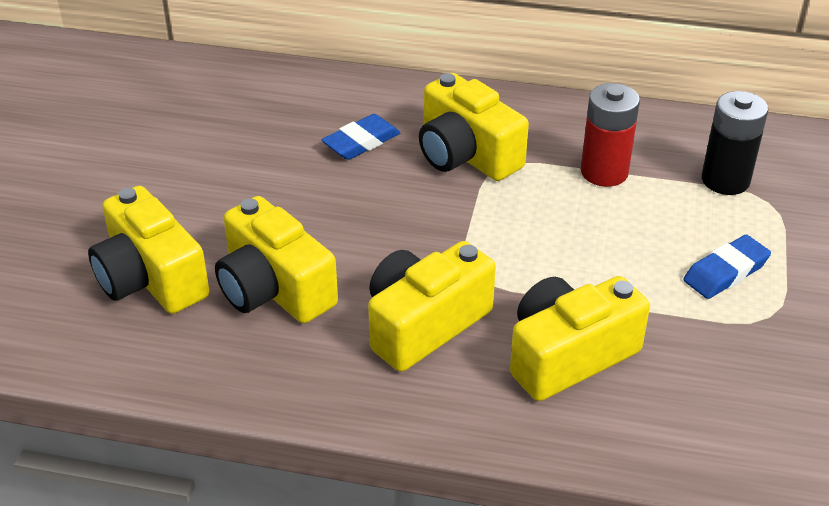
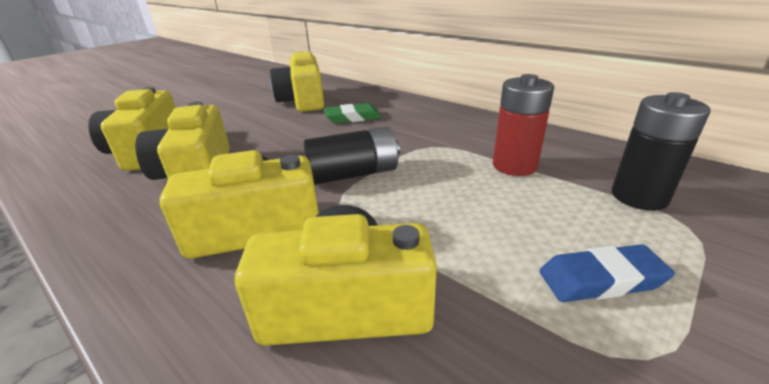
camera: 30 degrees right, 10 degrees down
blue eraser [322,114,400,160] -> green eraser [324,103,381,124]
yellow camera [419,73,529,181] -> yellow camera moved to [270,51,324,112]
none -> black battery [304,127,400,185]

